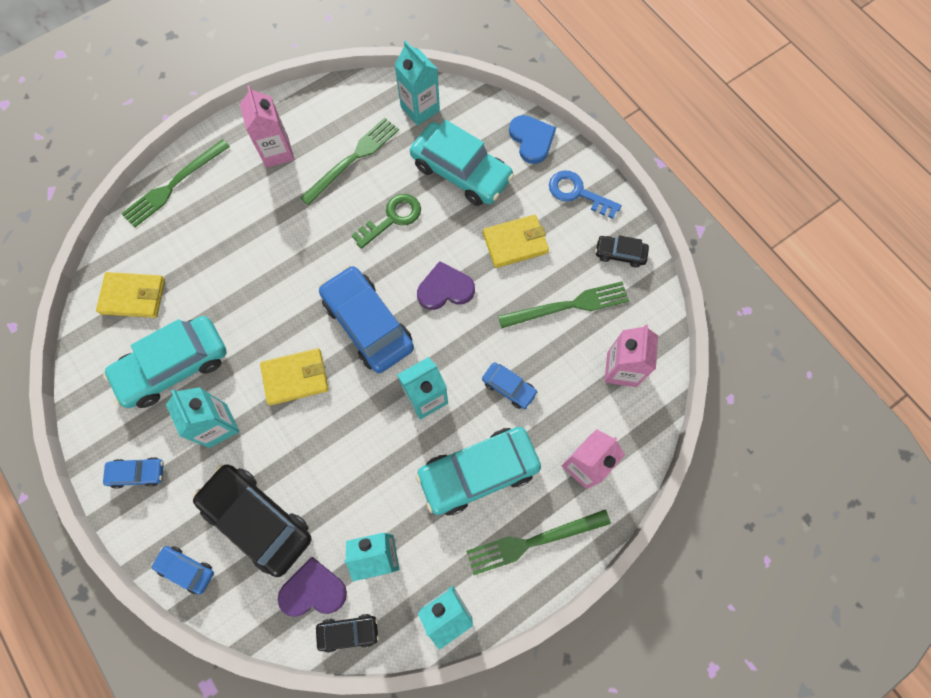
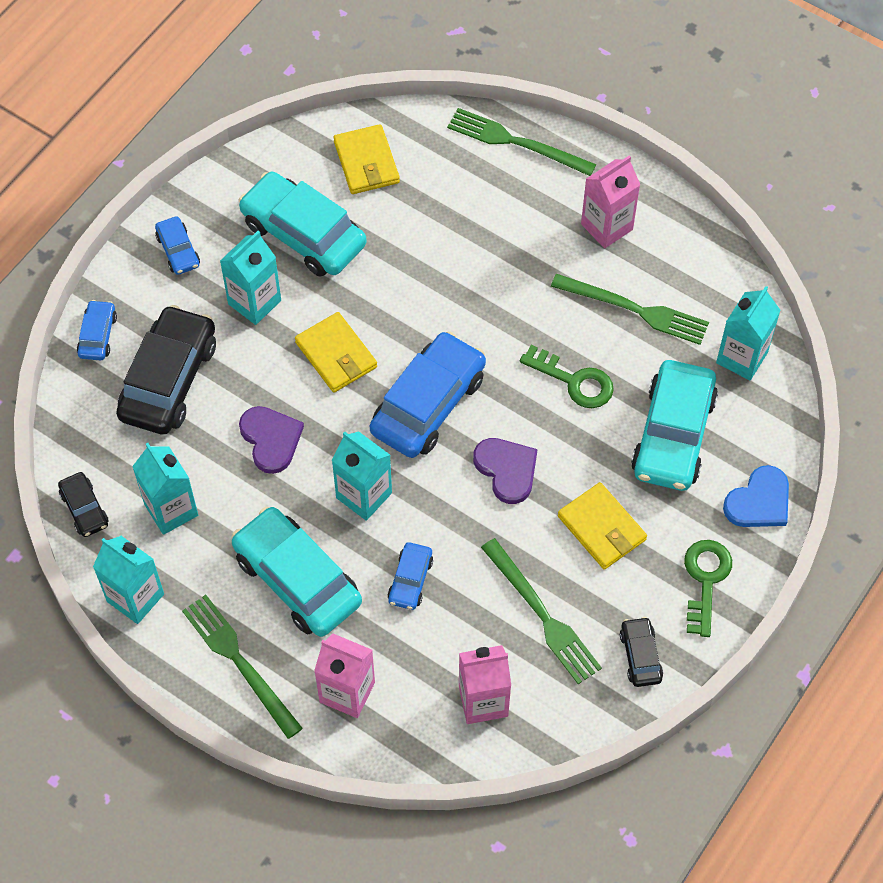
camera: 70 degrees right, 10 degrees down
purple heart [278,557,347,617] -> purple heart moved to [239,406,304,474]
blue key [549,170,621,219] -> green key [684,540,732,637]

